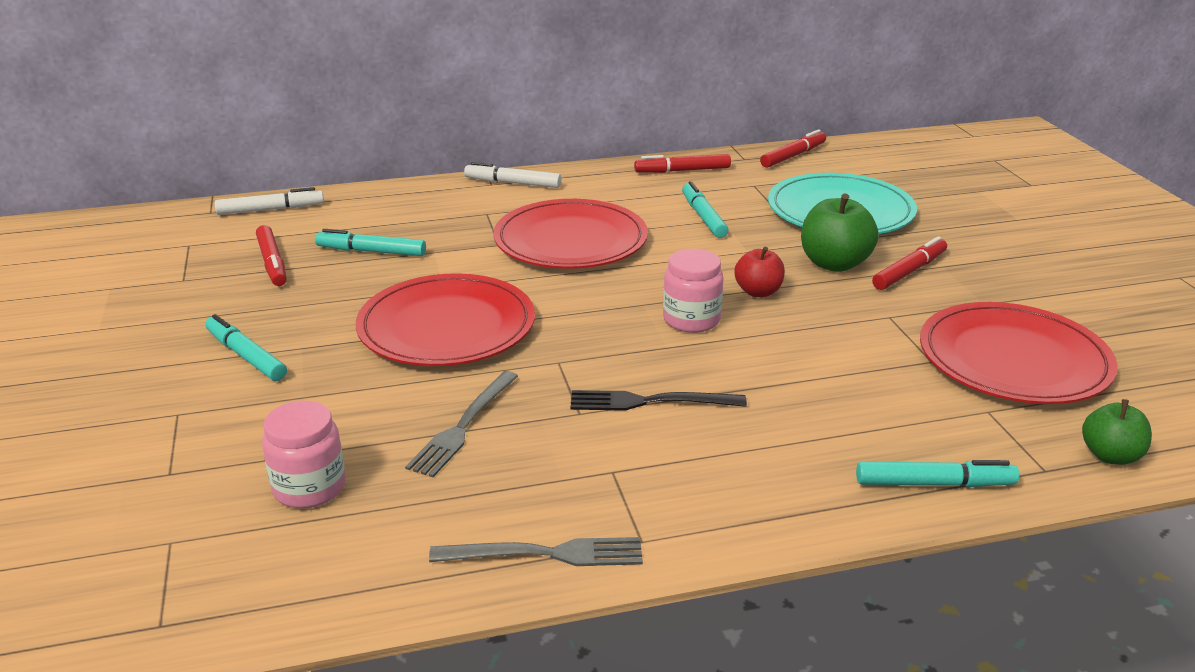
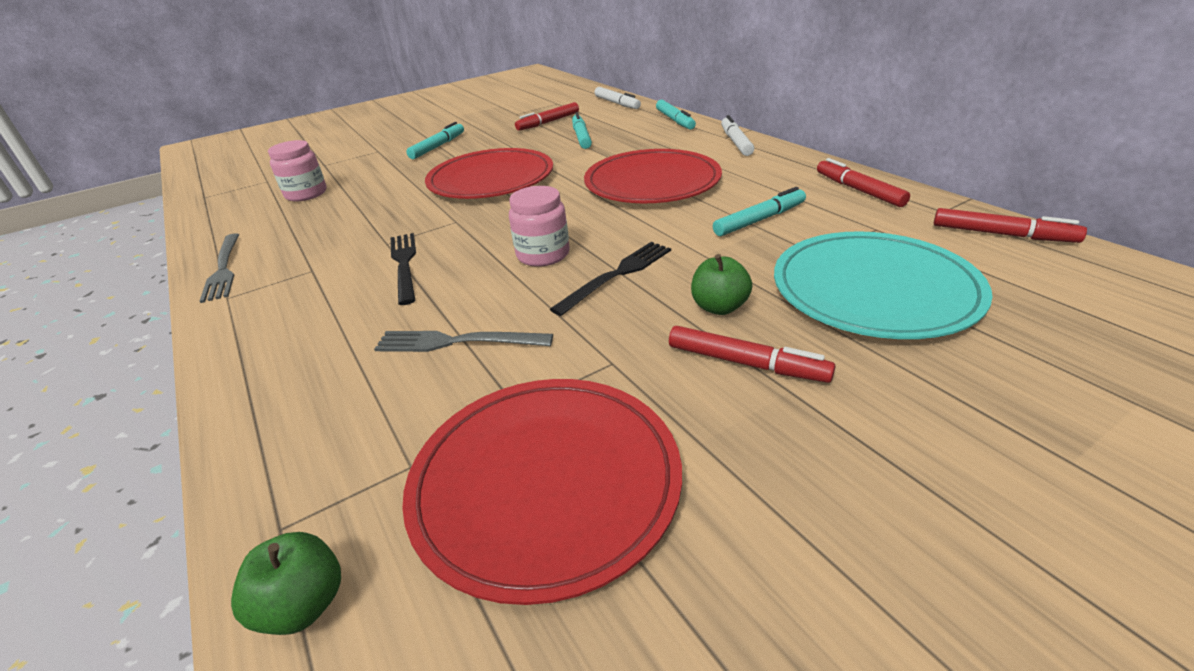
camera: 75 degrees right, 5 degrees up
grey fork [405,371,518,477] -> grey fork moved to [374,331,553,352]
red apple [734,247,785,297] -> black fork [550,242,671,316]
green apple [801,193,879,272] -> green apple [691,254,752,315], size x0.63
turquoise marker [856,460,1019,487] -> turquoise marker moved to [656,100,696,130]

